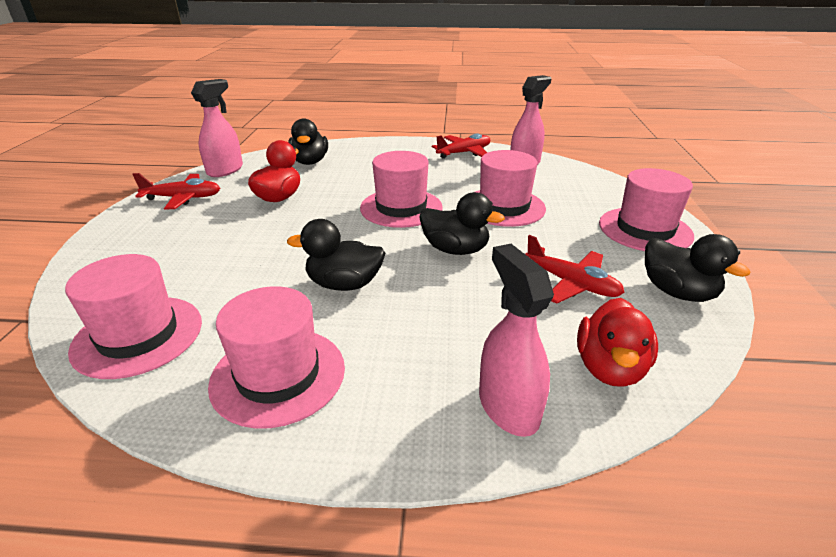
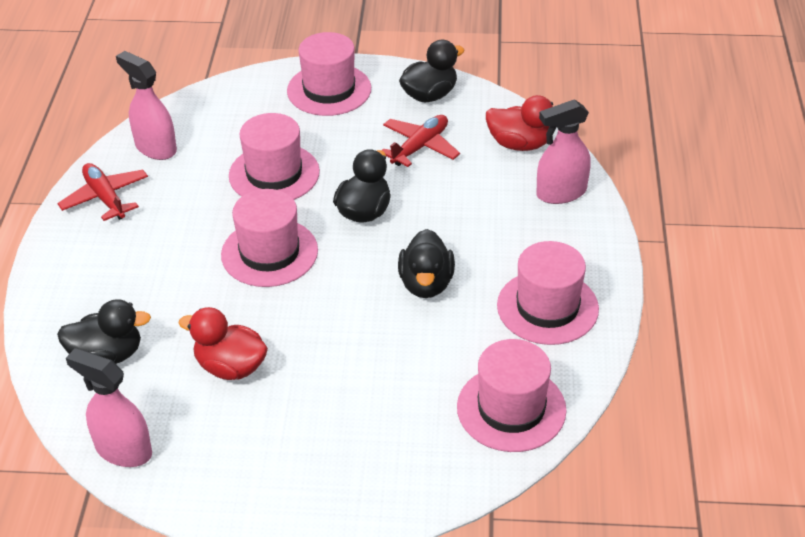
camera: 90 degrees left, 10 degrees up
red plane [133,173,220,210] -> none

